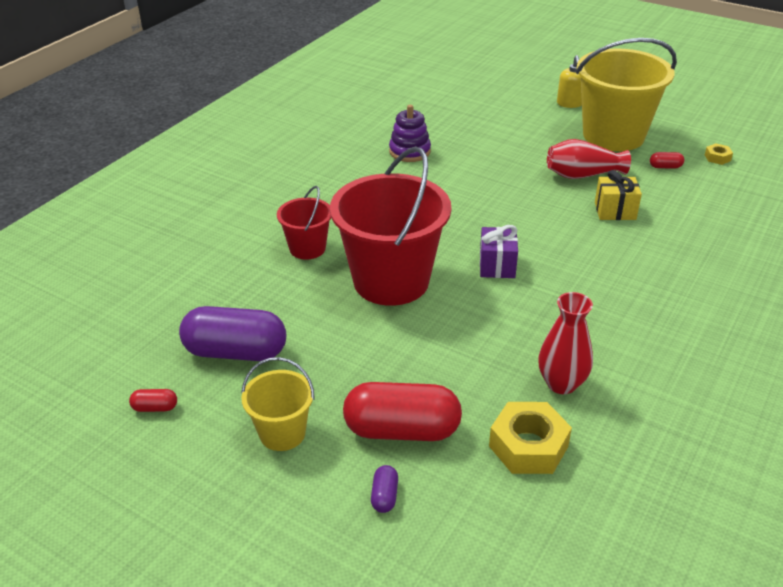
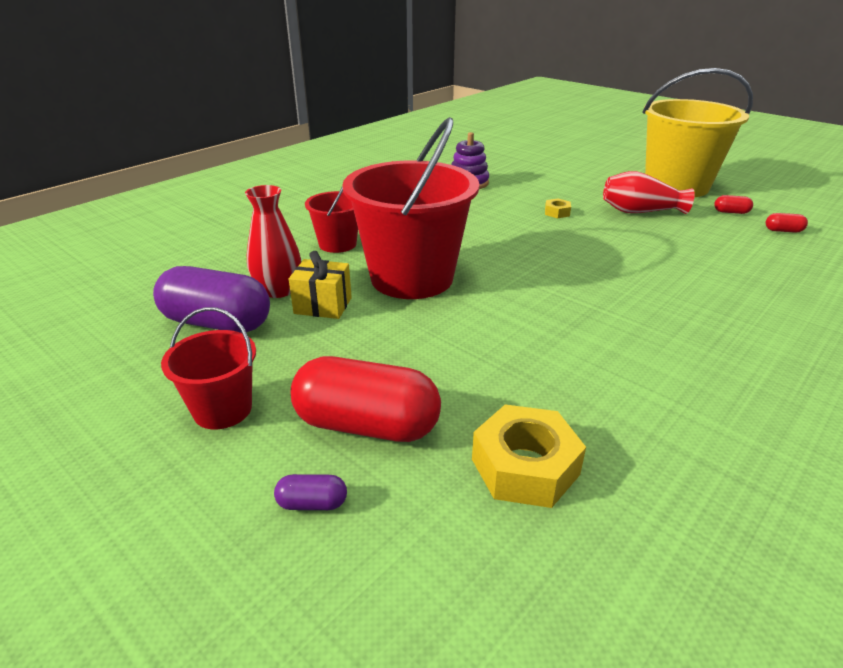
camera: 10 degrees right, 5 degrees down
red capsule [129,389,177,412] -> red capsule moved to [766,213,808,233]
yellow bucket [241,357,315,451] -> red bucket [161,307,256,429]
purple capsule [371,465,398,513] -> purple capsule turned 75 degrees clockwise [274,474,347,510]
purple gift [480,225,518,278] -> none
red vase [538,292,593,394] -> red vase moved to [245,185,301,298]
yellow soap dispenser [557,55,582,108] -> none
yellow gift [595,170,642,220] -> yellow gift moved to [289,251,352,319]
yellow nut [705,143,733,165] -> yellow nut moved to [545,198,571,218]

